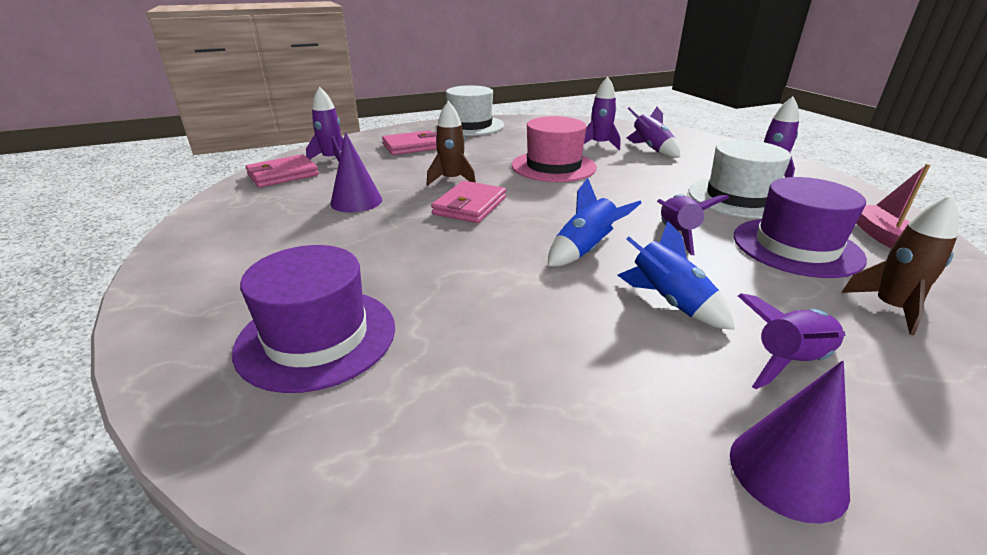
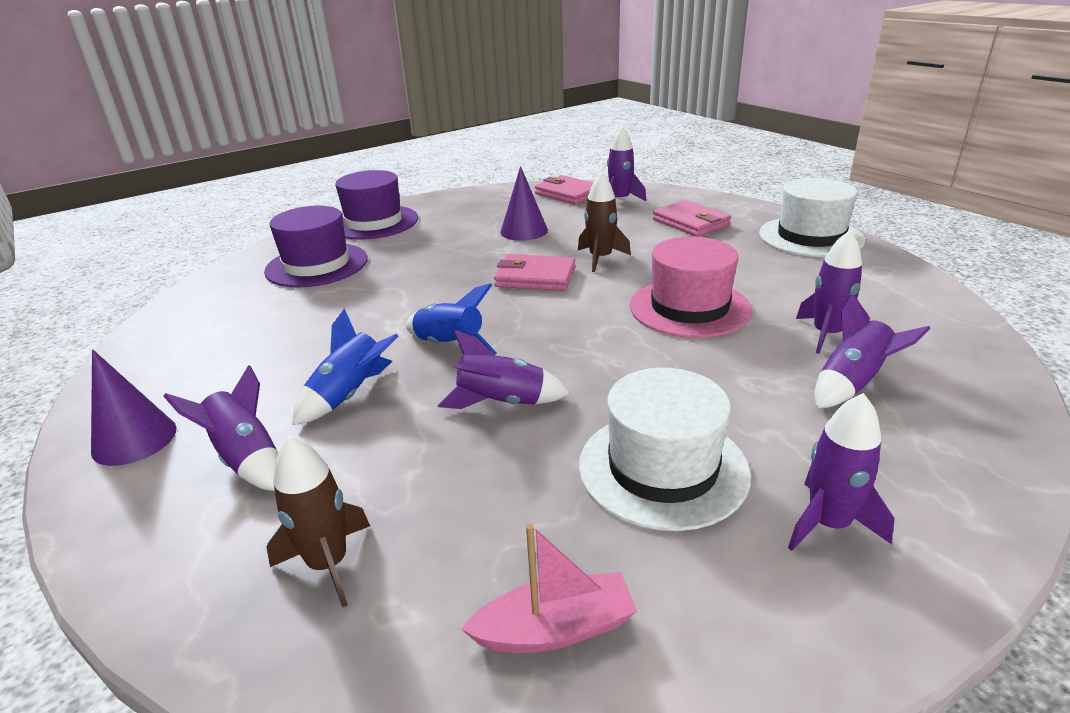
camera: 80 degrees right, 0 degrees up
purple hat [734,177,867,278] -> purple hat moved to [335,170,418,240]

